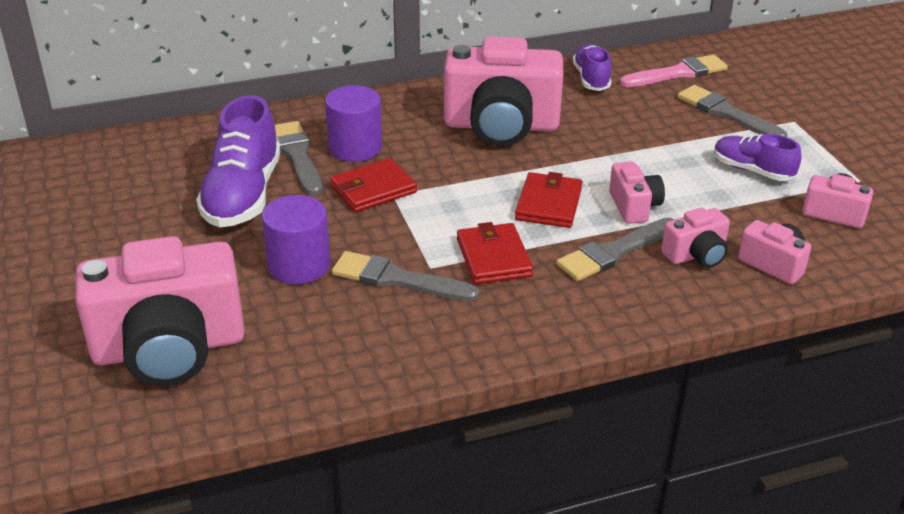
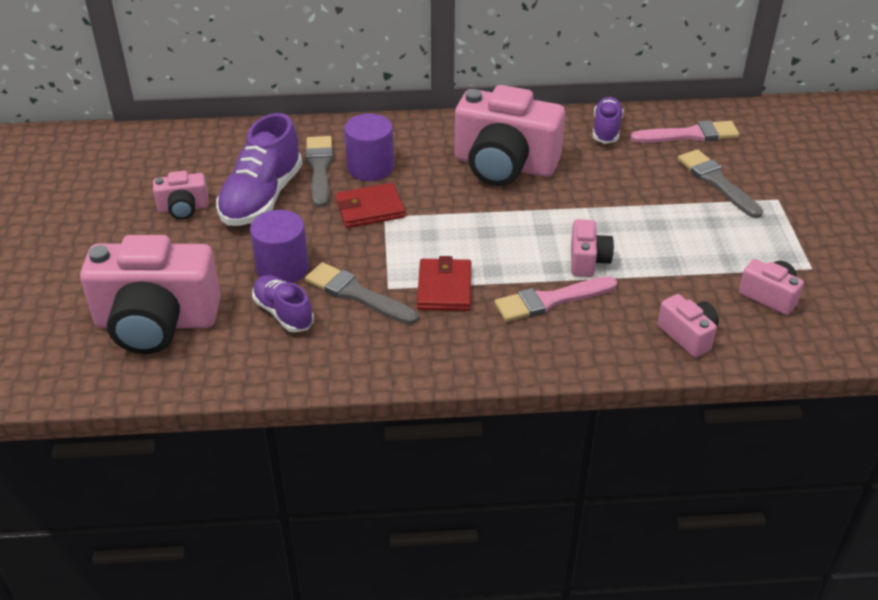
camera: 15 degrees right, 5 degrees up
red wallet [515,172,582,228] -> none
grey brush [556,218,674,281] -> pink brush [494,276,617,322]
pink camera [661,207,730,268] -> pink camera moved to [153,171,209,220]
purple shoe [714,134,802,181] -> purple shoe moved to [252,275,314,332]

